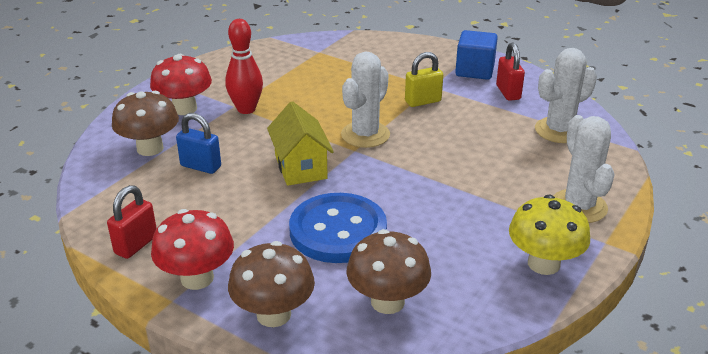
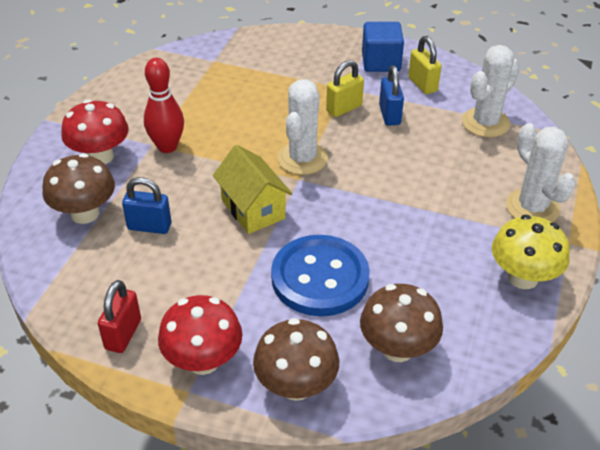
camera: 15 degrees left, 10 degrees up
red padlock [496,43,525,101] -> yellow padlock [408,36,442,94]
none -> blue padlock [379,65,404,126]

